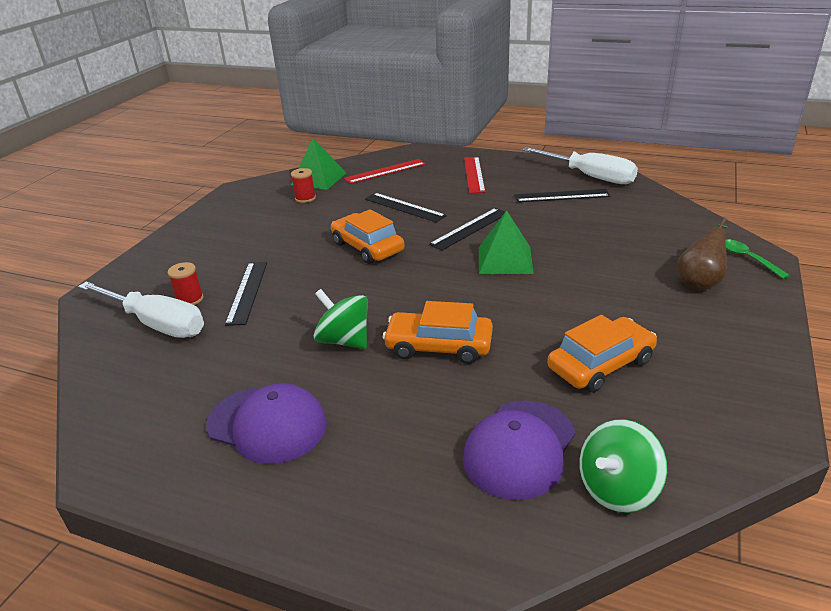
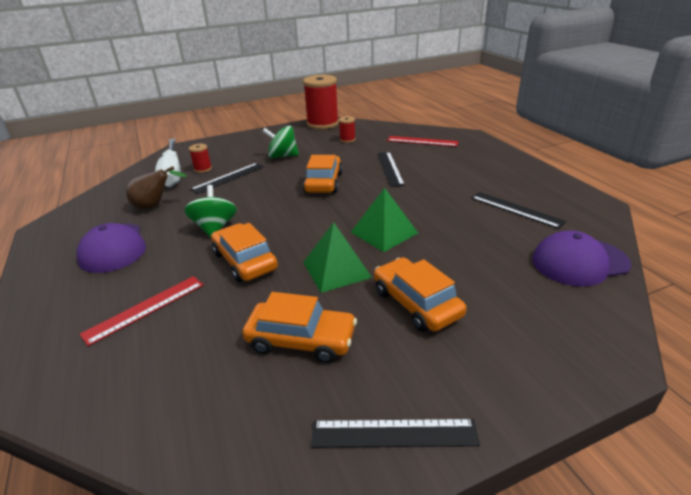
camera: 45 degrees right, 0 degrees up
green pyramid [291,138,346,190] -> green pyramid moved to [303,222,372,293]
black ruler [429,208,505,250] -> black ruler moved to [311,419,480,448]
purple cap [463,400,575,500] -> purple cap moved to [532,230,631,287]
red ruler [464,157,485,193] -> red ruler moved to [80,276,203,346]
white screwdriver [522,147,638,184] -> none
green spinning top [580,419,667,513] -> green spinning top moved to [262,126,299,158]
brown pear [678,217,728,290] -> brown pear moved to [126,166,187,209]
green spoon [725,240,790,279] -> none
none -> red spool [303,75,339,129]
none -> orange car [374,257,467,332]

